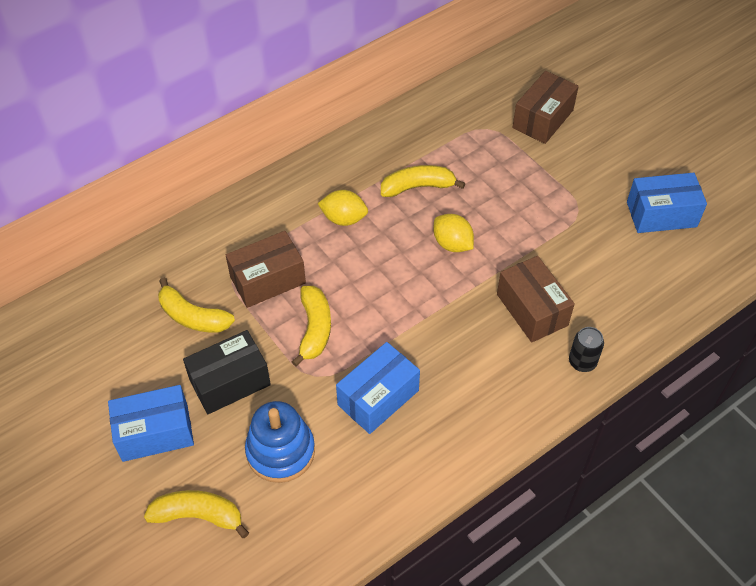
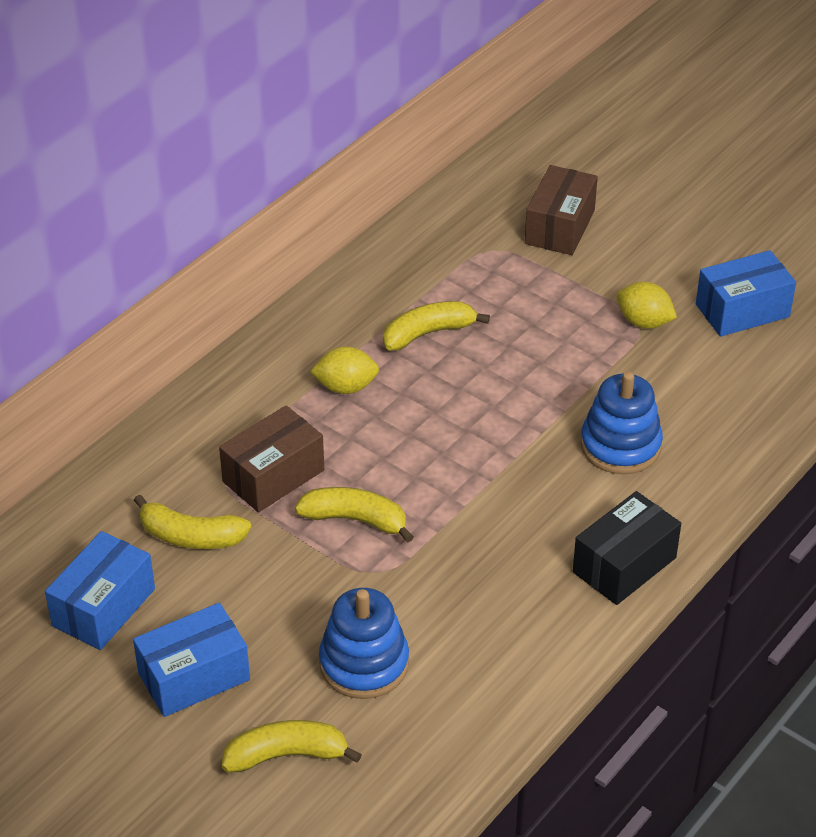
camera: 15 degrees left, 10 degrees down
black box [183,330,271,414] -> black box moved to [573,491,681,605]
yellow banana [292,286,331,366] -> yellow banana turned 60 degrees counterclockwise [295,487,414,543]
blue box [336,342,420,434] -> blue box moved to [45,531,155,650]
yellow lemon [433,214,474,252] -> yellow lemon moved to [617,282,677,329]
brown box [497,256,575,342] -> blue stacking toy [580,371,663,474]
black can [569,327,604,372] -> none

